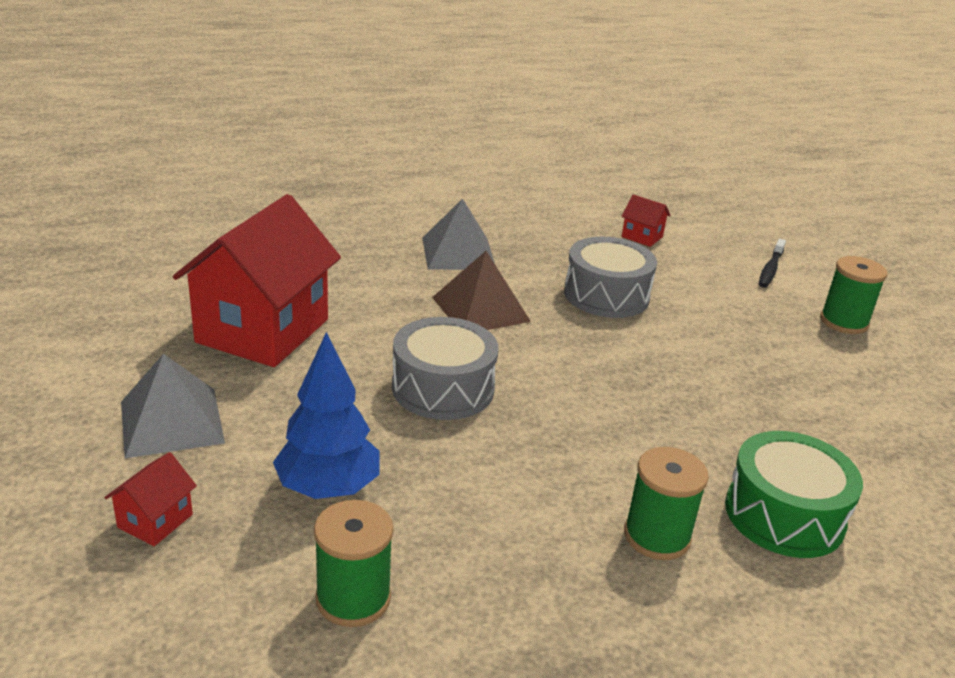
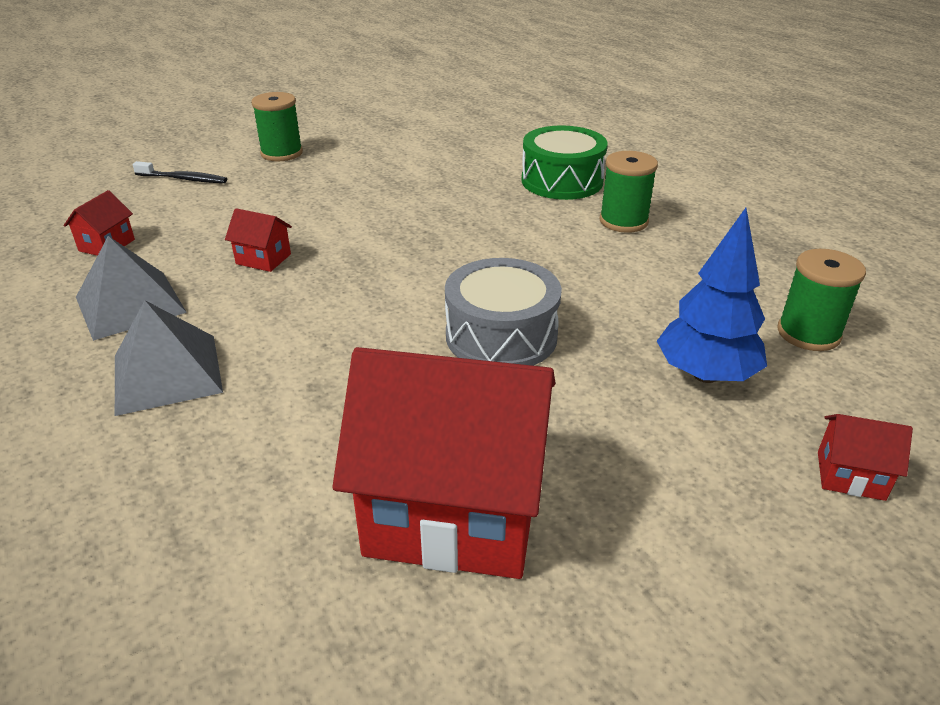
camera: 100 degrees left, 5 degrees up
grey pyramid [121,354,225,458] -> grey pyramid moved to [76,236,187,341]
brown pyramid [432,251,531,330] -> none
grey drum [564,237,657,318] -> red house [225,208,292,272]

